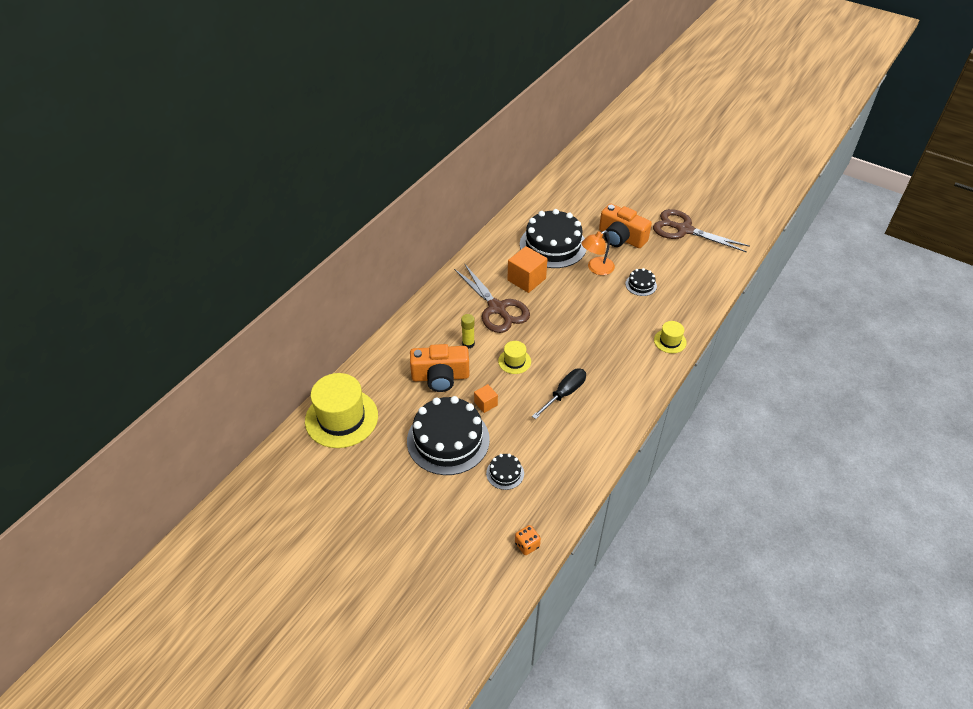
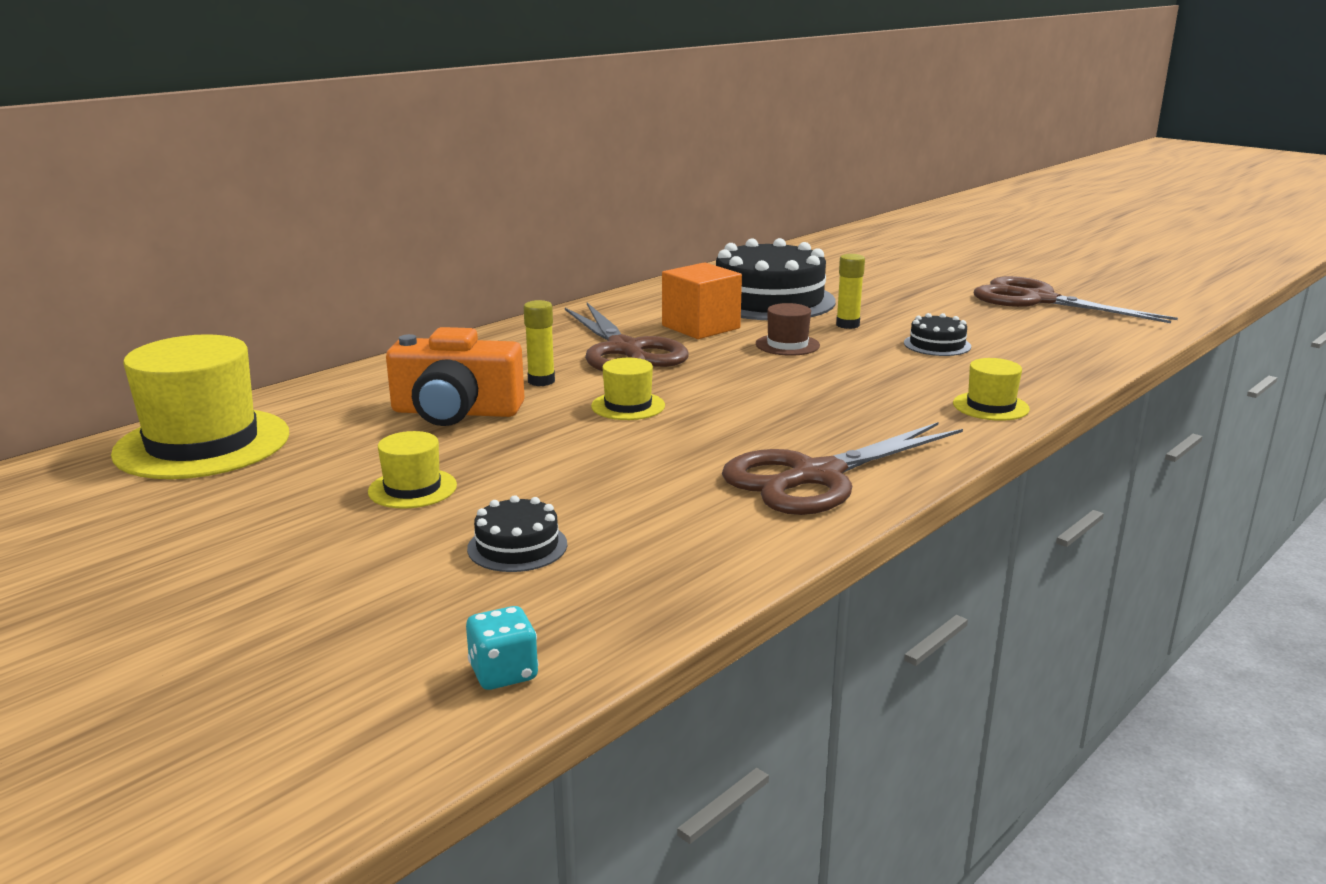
camera: 10 degrees right, 25 degrees down
black cake [407,396,490,475] -> yellow hat [368,431,457,509]
orange cube [474,384,498,413] -> none
orange dice [515,525,541,555] -> turquoise dice [466,606,539,690]
black screwdriver [532,369,586,419] -> none
orange lamp [581,230,615,275] -> yellow glue stick [836,254,865,329]
orange camera [599,204,652,248] -> none
none -> brown scissors [722,422,963,515]
none -> brown hat [756,303,820,356]

